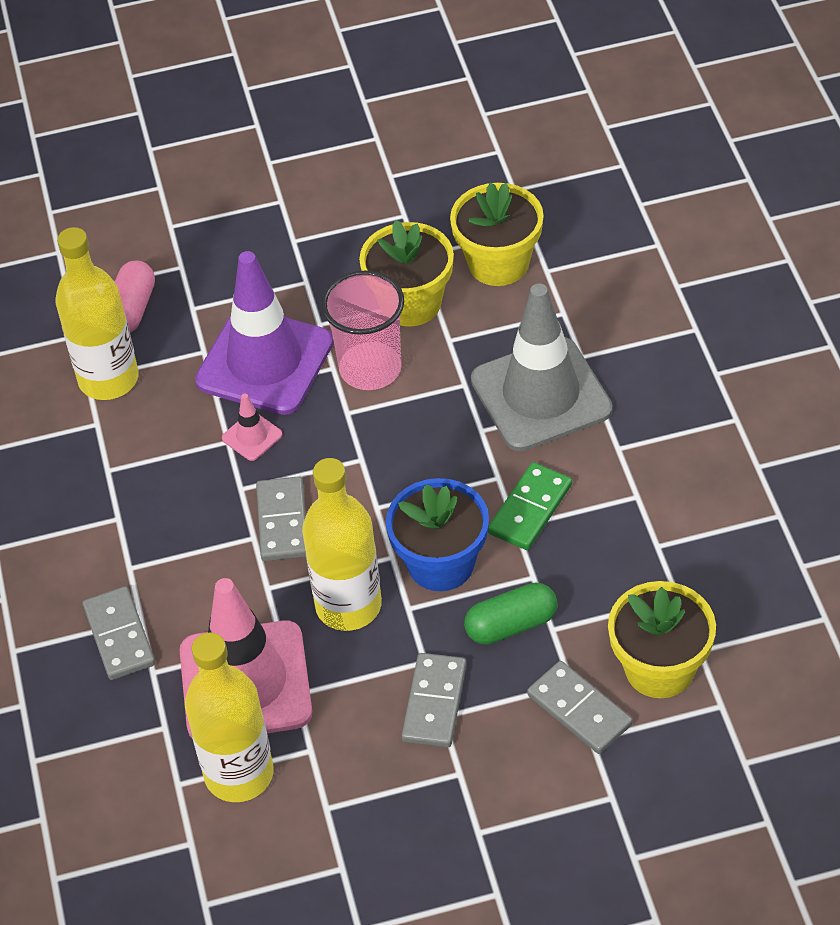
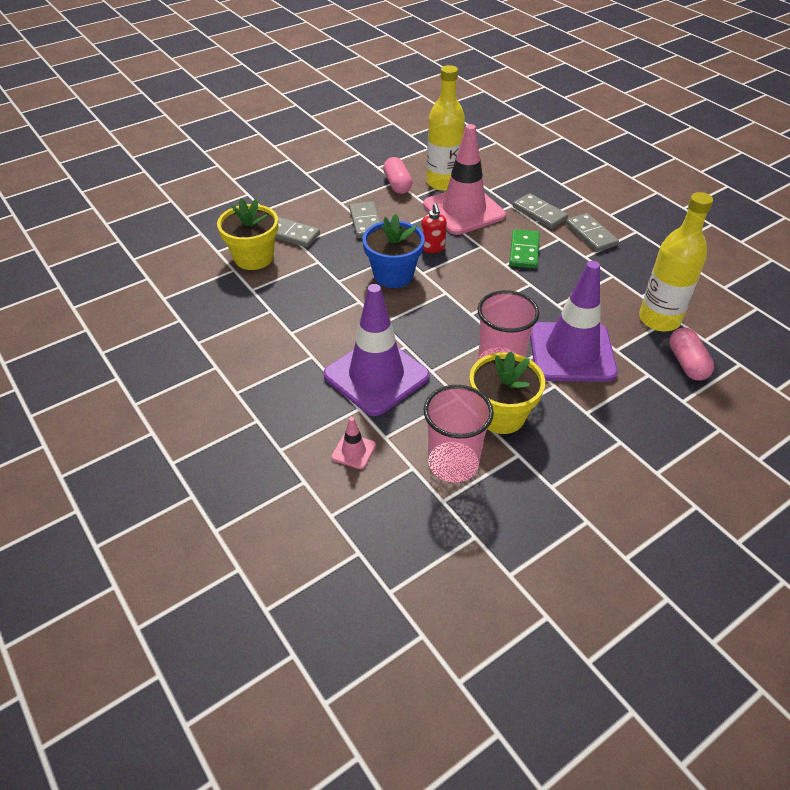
camera: 155 degrees right, 5 degrees down
pink traffic cone [222,393,282,461] -> pink traffic cone moved to [331,417,376,469]
grey domino [256,476,306,561] -> grey domino moved to [566,213,619,252]
yellow bottle [302,458,382,631] -> red soap dispenser [421,203,447,253]
yellow flower pot [450,183,544,286] -> pink cup [424,385,494,482]
green capsule [464,583,557,645] -> none
grey traffic cone [471,284,613,451] -> purple traffic cone [324,284,430,416]
green domino [488,462,572,550] -> green domino moved to [509,229,540,269]
none -> pink capsule [383,157,412,194]

